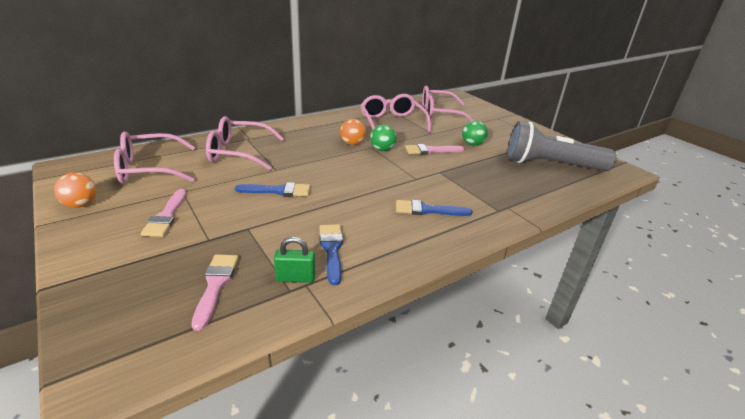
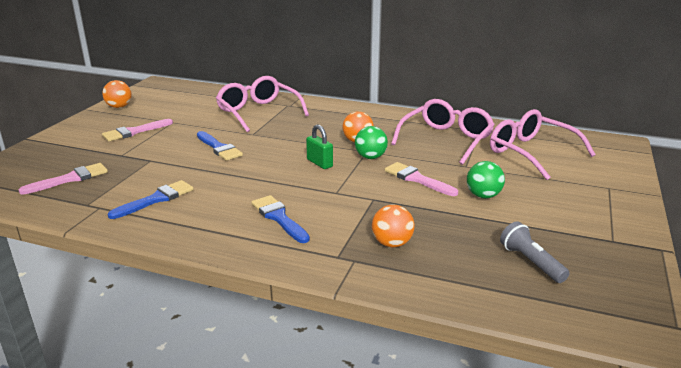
camera: 55 degrees right, 5 degrees down
pink glasses [114,132,195,184] -> none
green padlock [274,237,315,283] -> green padlock moved to [306,124,333,169]
grey flashlight [507,121,616,171] -> grey flashlight [500,221,569,283], size x0.46
none -> orange ball [372,205,414,247]

